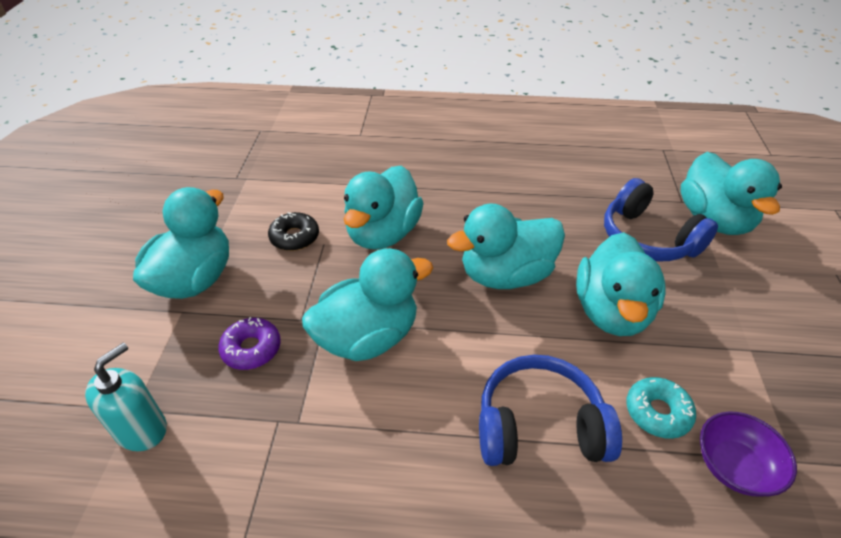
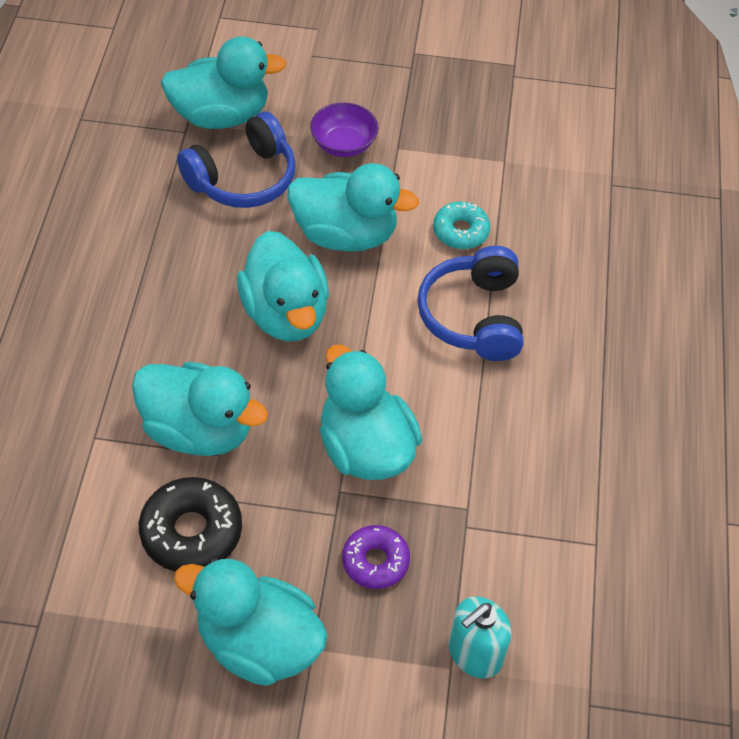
camera: 90 degrees left, 10 degrees up
turquoise soap dispenser [85,343,167,451] -> turquoise soap dispenser turned 75 degrees counterclockwise [449,596,511,678]
black donut [268,212,319,251] -> black donut [139,477,242,571], size x1.52
purple bowl [700,411,797,497] -> purple bowl moved to [310,102,378,157]

